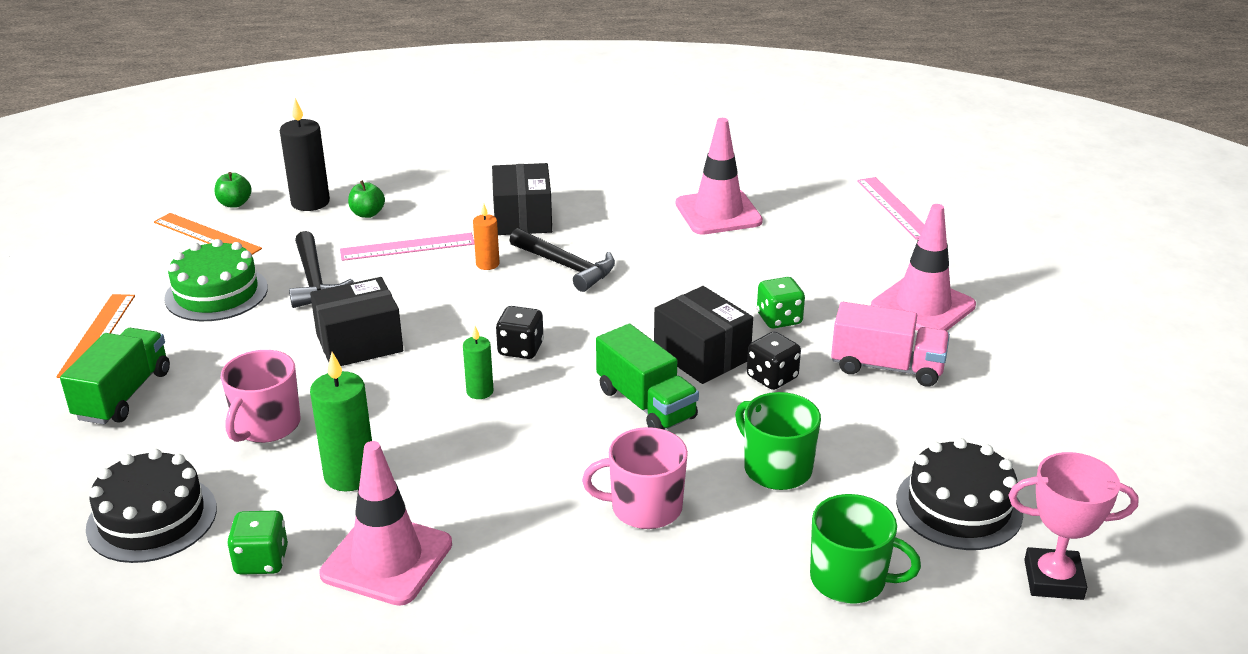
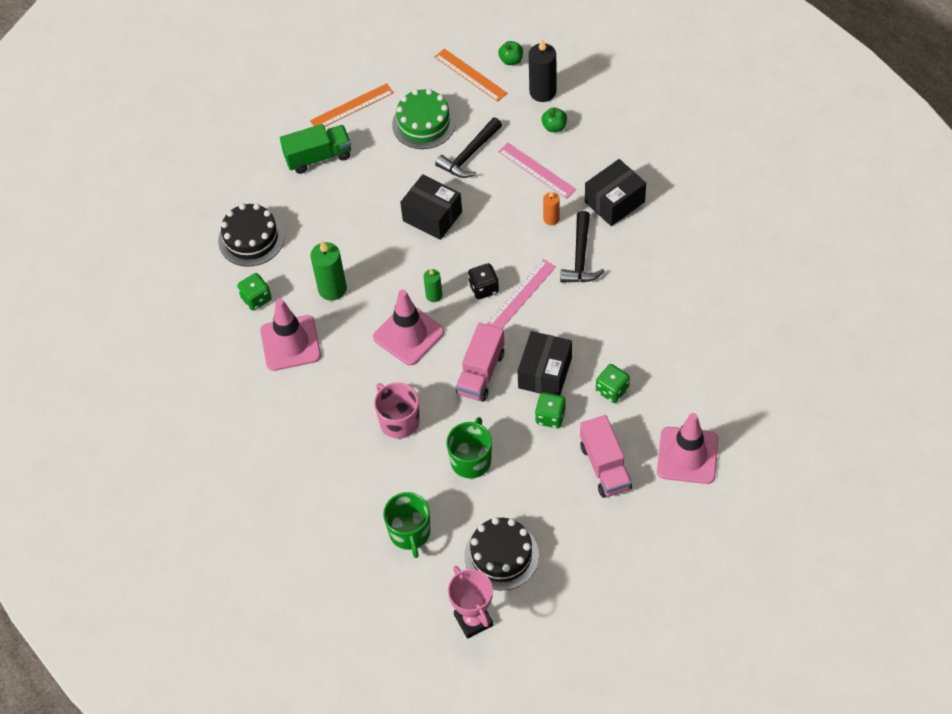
camera: 60 degrees right, 25 degrees up
orange ruler [154,213,262,255] -> orange ruler turned 45 degrees counterclockwise [435,49,507,102]
pink mug [221,350,300,443] -> none
green truck [596,324,699,430] -> pink truck [456,323,504,402]
pink traffic cone [676,118,763,235] -> pink traffic cone moved to [373,289,444,366]
black dice [747,332,801,390] -> green dice [535,392,566,428]
pink ruler [857,177,925,240] -> pink ruler moved to [487,259,556,329]

